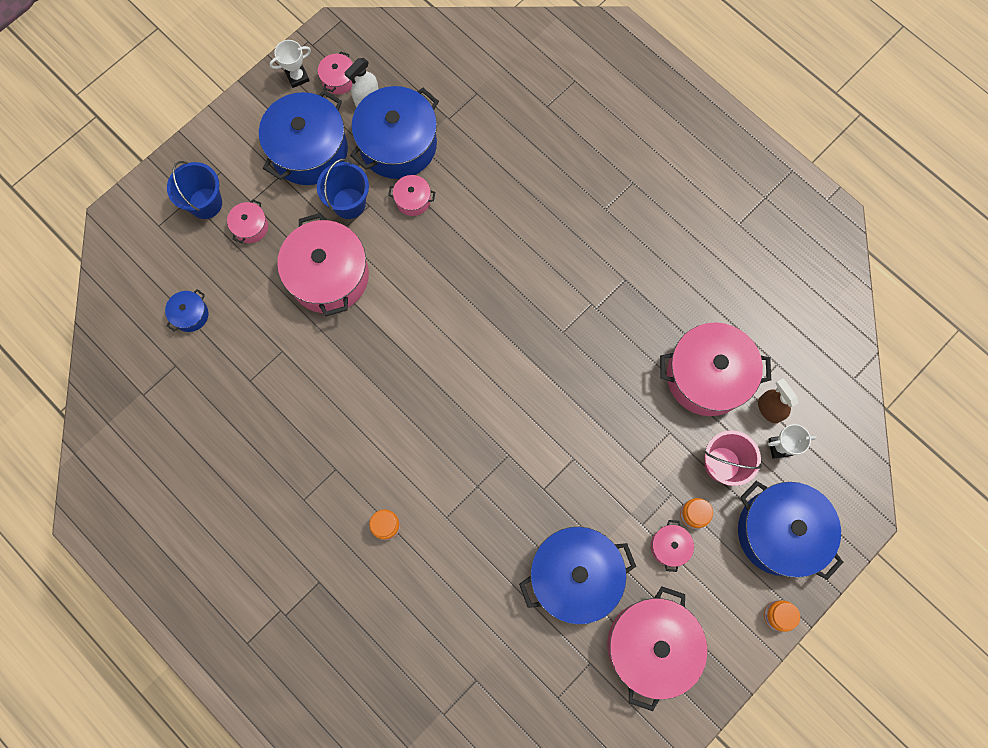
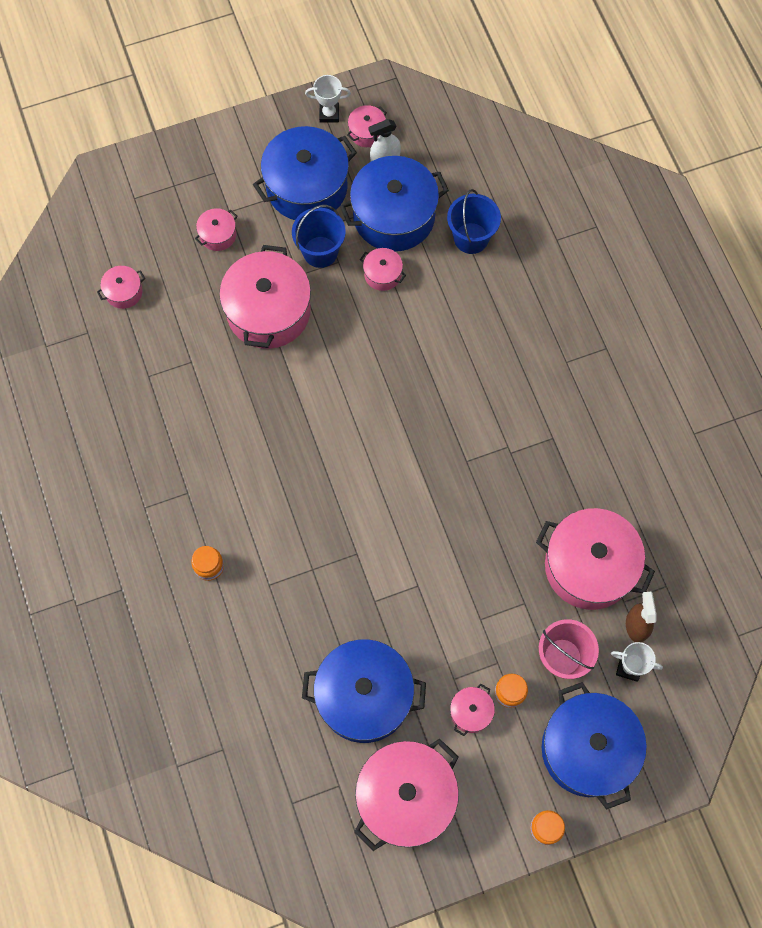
camera: 25 degrees right, 5 degrees down
blue pot [165,289,208,332] -> pink pot [97,266,145,309]
blue bucket [167,161,222,219] -> blue bucket moved to [447,189,501,254]

